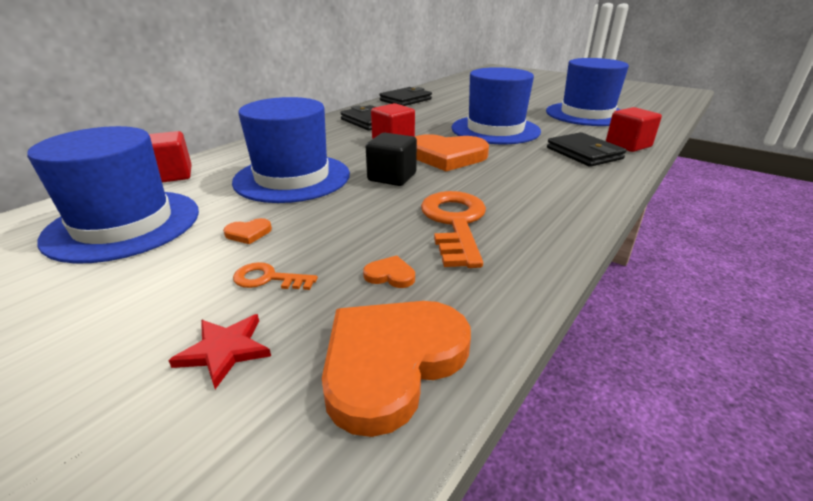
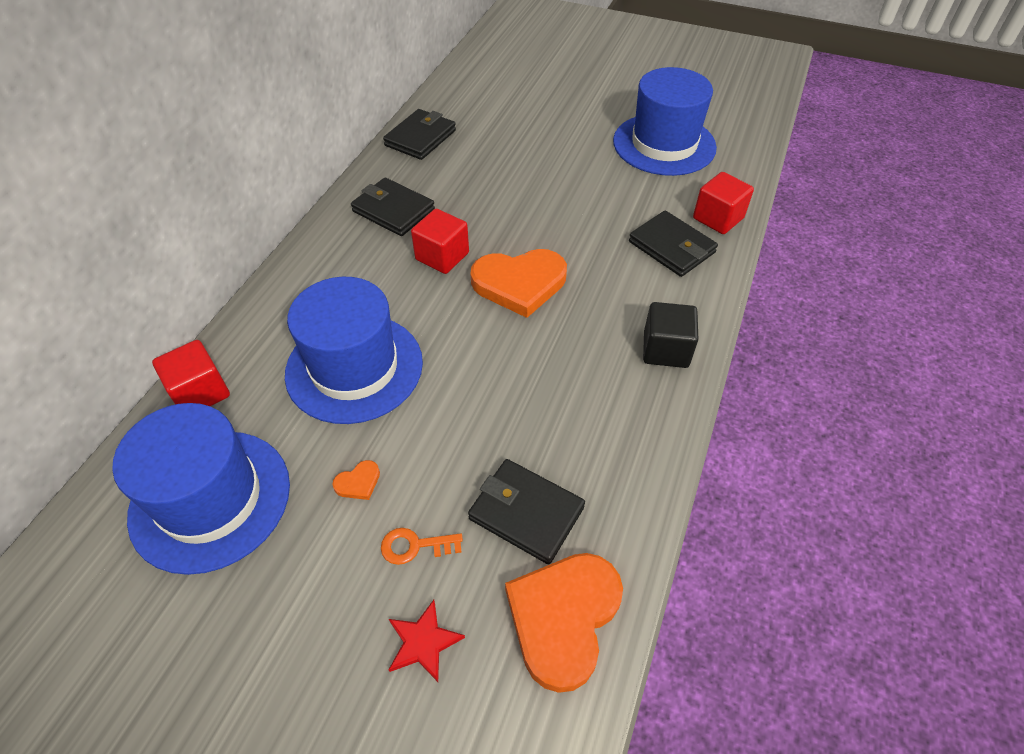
camera: 15 degrees left, 20 degrees up
orange heart [363,255,415,288] -> black wallet [468,459,585,564]
black cube [366,133,417,186] -> black cube moved to [643,302,698,368]
orange key [421,191,486,268] -> none
blue hat [451,67,541,144] -> none

